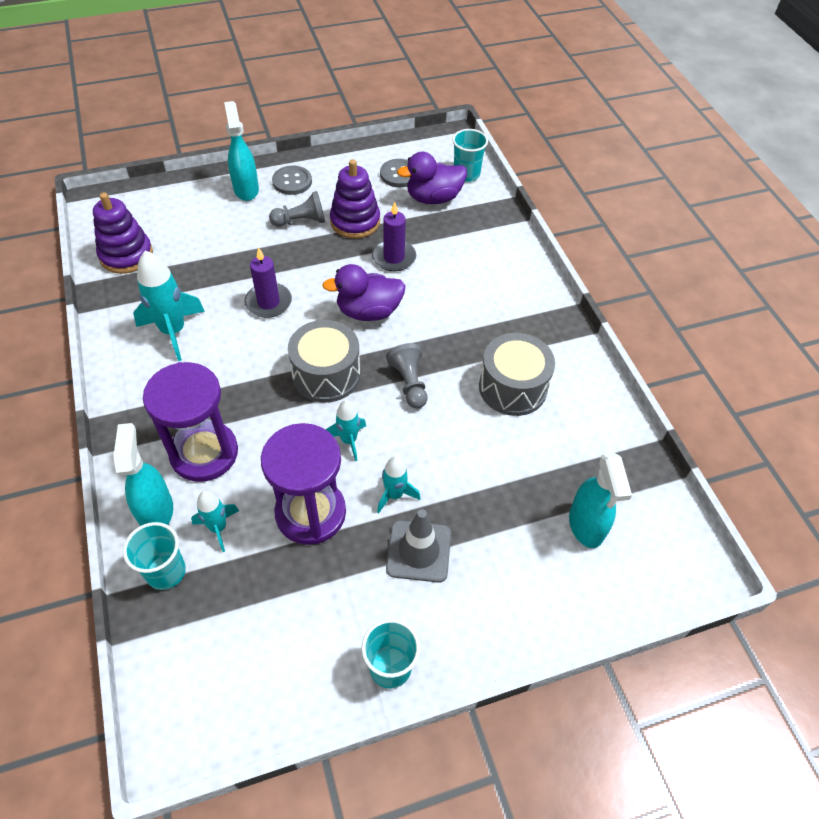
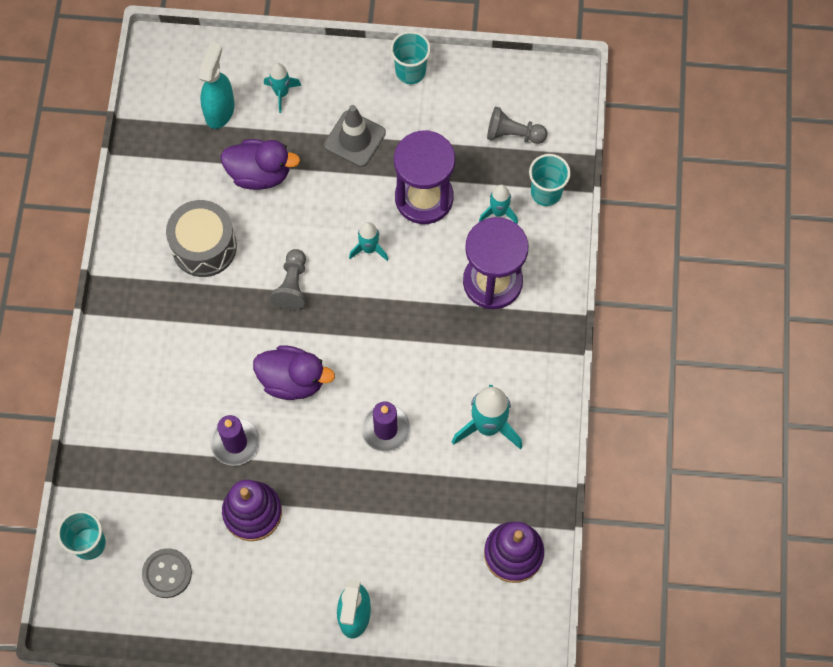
camera: 155 degrees left, 15 degrees up
turquoise spray bottle [113,423,173,526] -> none
grey pawn [269,191,325,227] -> grey pawn moved to [487,107,547,144]
grey button [272,166,312,195] -> none
grey drum [288,320,360,403] -> none
turquoise rocket [377,456,421,513] -> turquoise rocket moved to [264,63,301,113]
purple duck [397,152,467,204] -> purple duck moved to [221,139,300,190]

